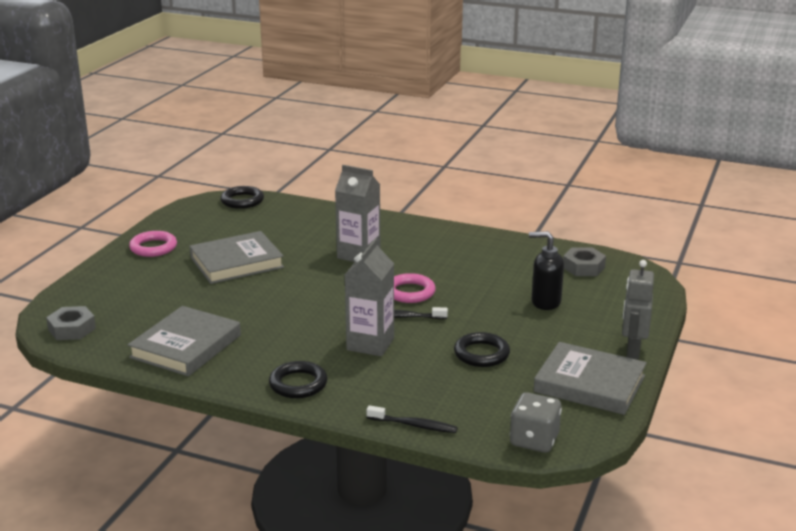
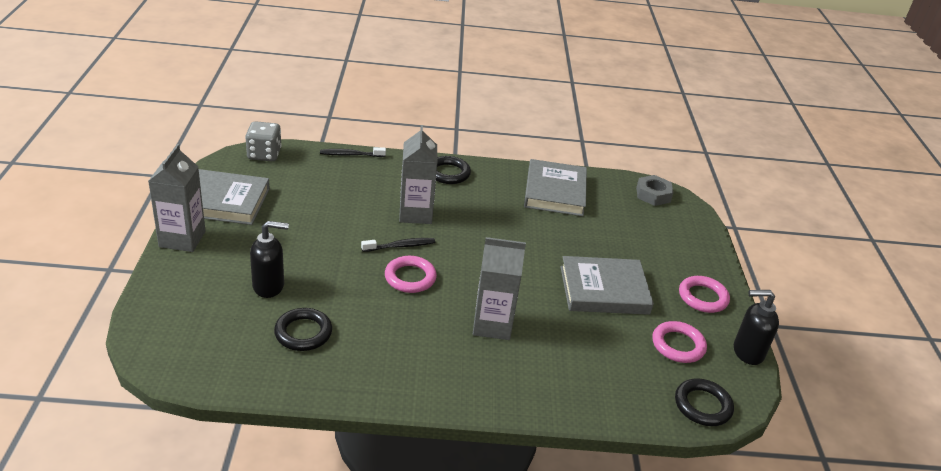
camera: 155 degrees right, 10 degrees up
grey book [189,231,284,284] -> grey book turned 45 degrees clockwise [560,256,654,315]
black ring [454,332,510,367] -> black ring moved to [274,308,332,351]
grey nut [563,247,606,276] -> none
grey robot [622,260,654,359] -> grey carton [148,144,206,252]
none -> pink ring [652,321,707,363]
none -> black soap dispenser [734,290,779,365]

